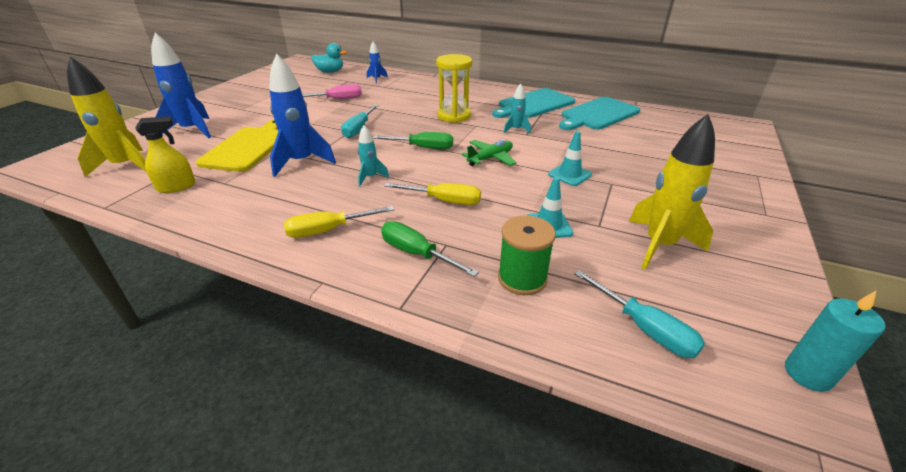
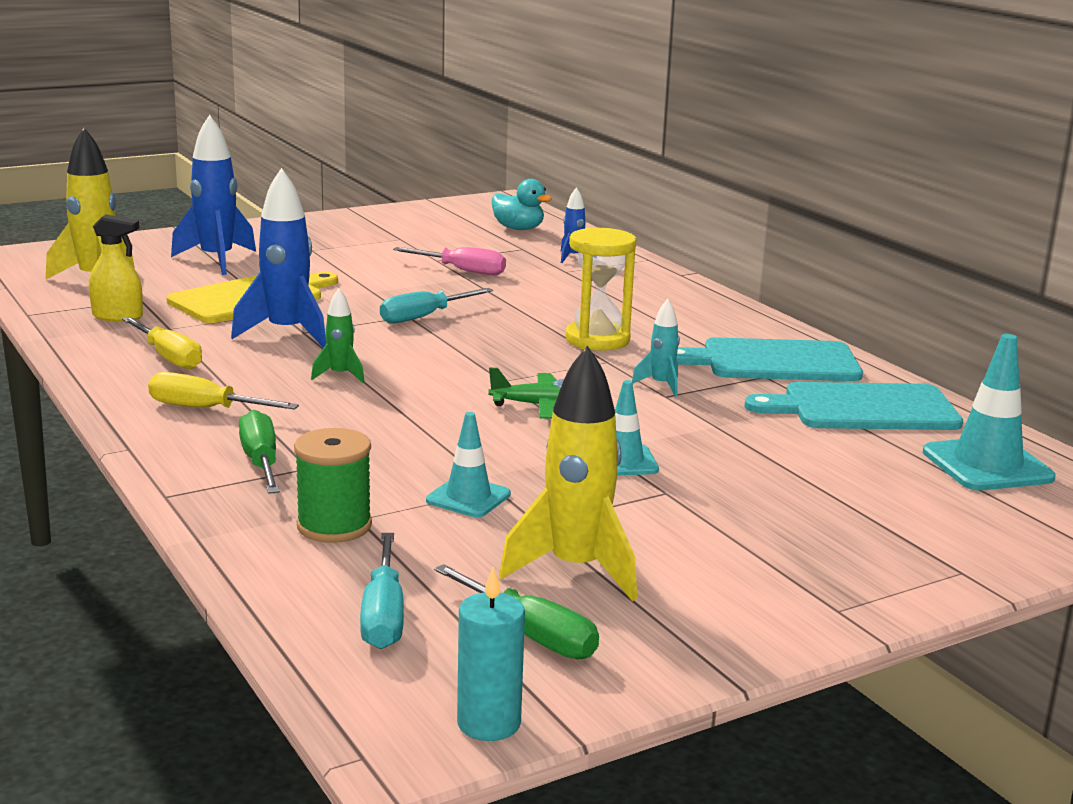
camera: 35 degrees right, 15 degrees down
turquoise rocket [358,125,389,186] -> green rocket [311,288,365,383]
green screwdriver [373,132,453,149] -> green screwdriver moved to [434,564,599,659]
yellow screwdriver [384,183,481,205] -> yellow screwdriver moved to [122,317,202,370]
none -> turquoise traffic cone [923,334,1055,490]

